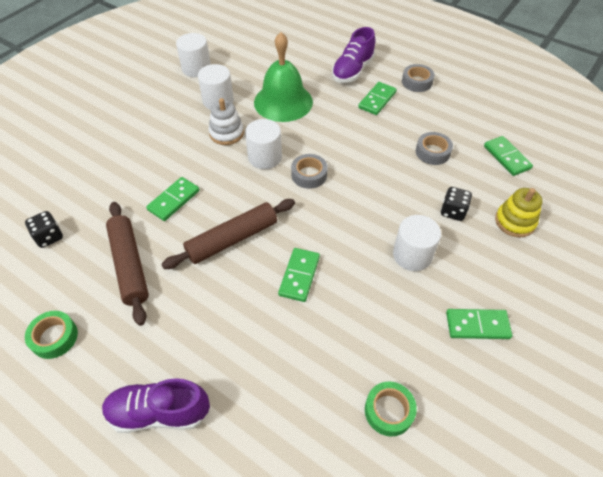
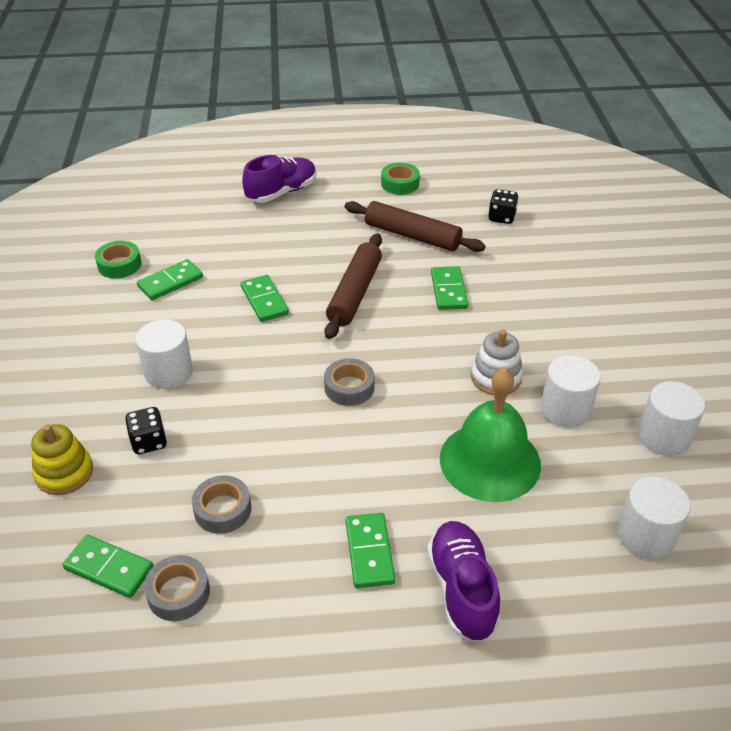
camera: 140 degrees right, 10 degrees down
white cylinder [245,119,282,169] -> white cylinder moved to [617,477,691,559]
grey tape [402,64,435,92] -> grey tape moved to [144,555,210,621]
green domino [446,309,512,339] -> green domino moved to [137,259,203,300]

